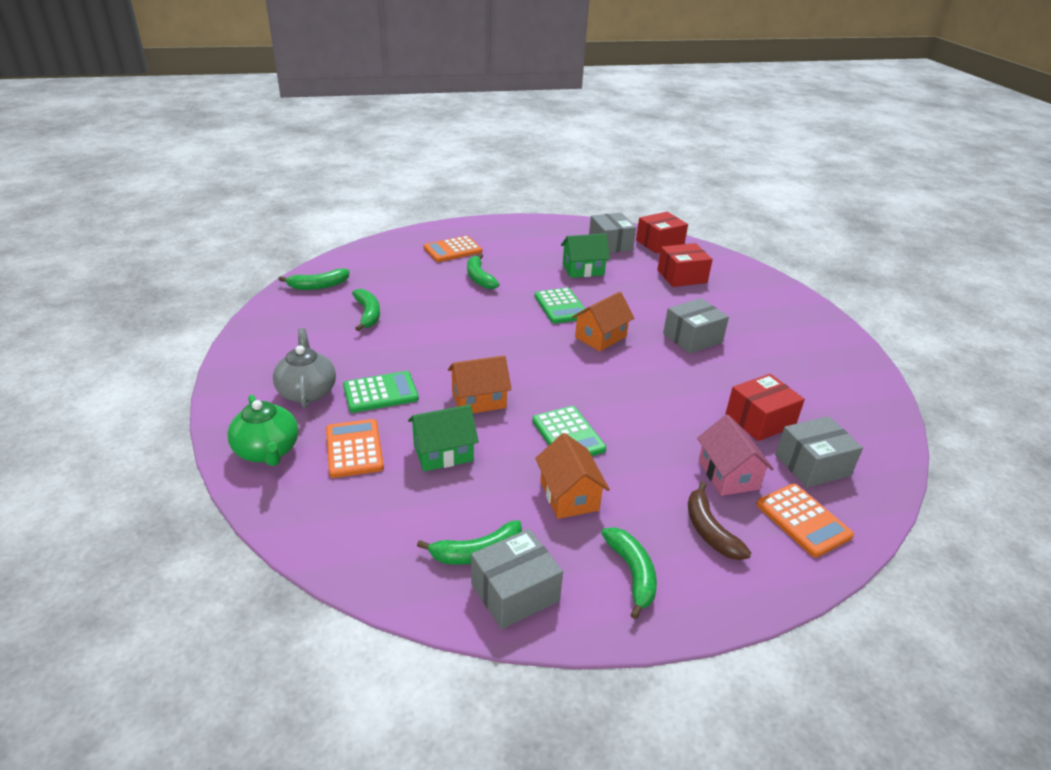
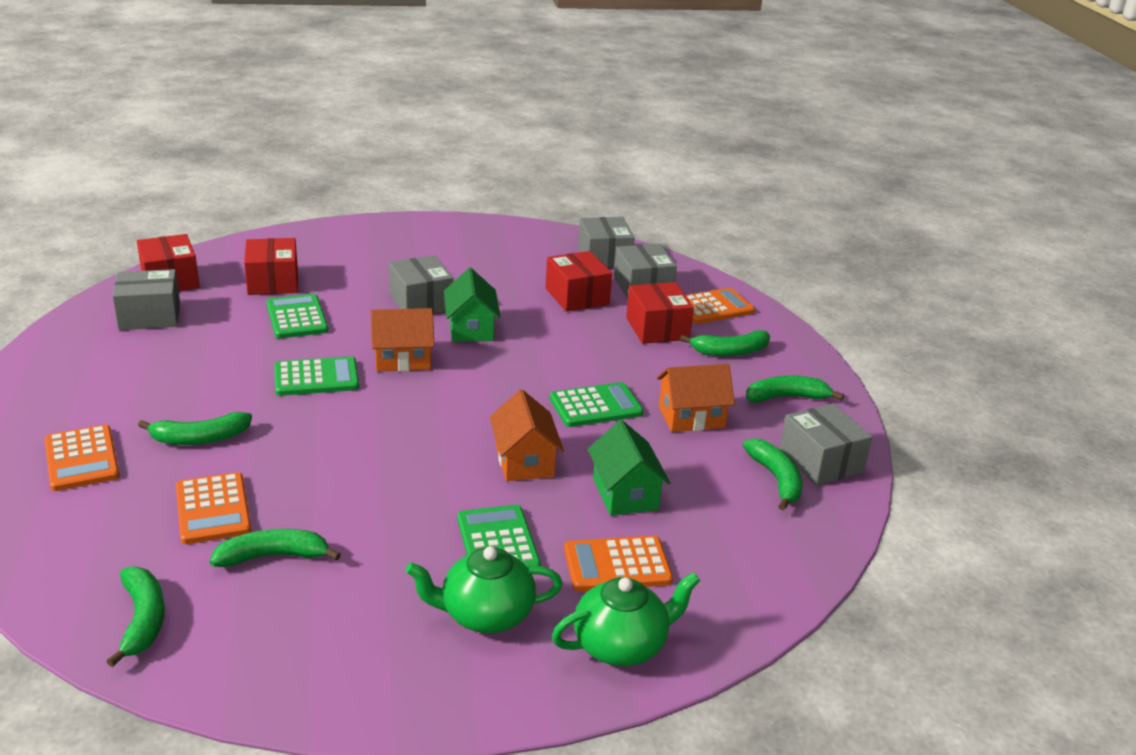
camera: 85 degrees left, 5 degrees down
grey teapot [273,328,336,408] -> green teapot [406,546,563,633]
green house [561,233,610,278] -> green house moved to [444,268,501,342]
orange house [572,292,634,351] -> orange house turned 60 degrees counterclockwise [371,308,435,372]
brown banana [688,481,751,560] -> green banana [680,330,770,356]
pink house [697,414,774,496] -> red box [626,282,694,344]
none -> orange calculator [176,472,251,544]
none -> green calculator [266,294,328,339]
none -> grey box [578,217,635,269]

